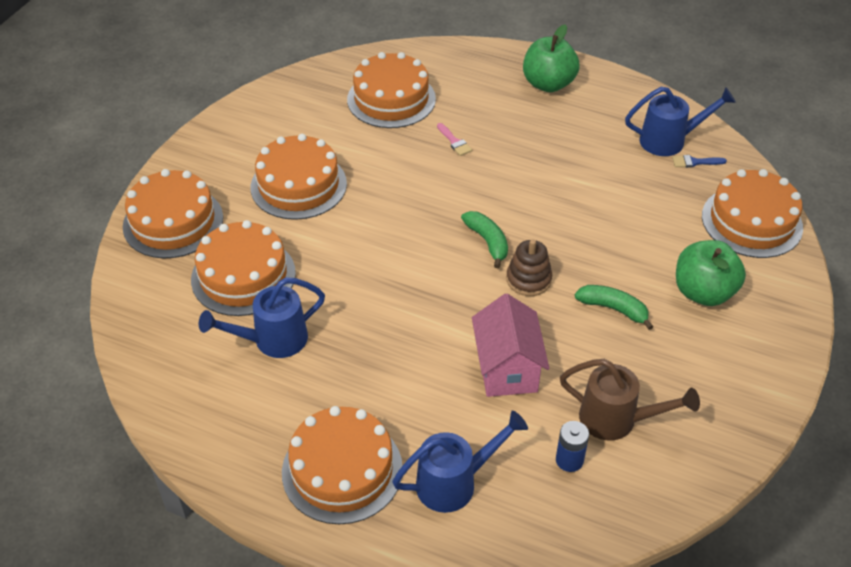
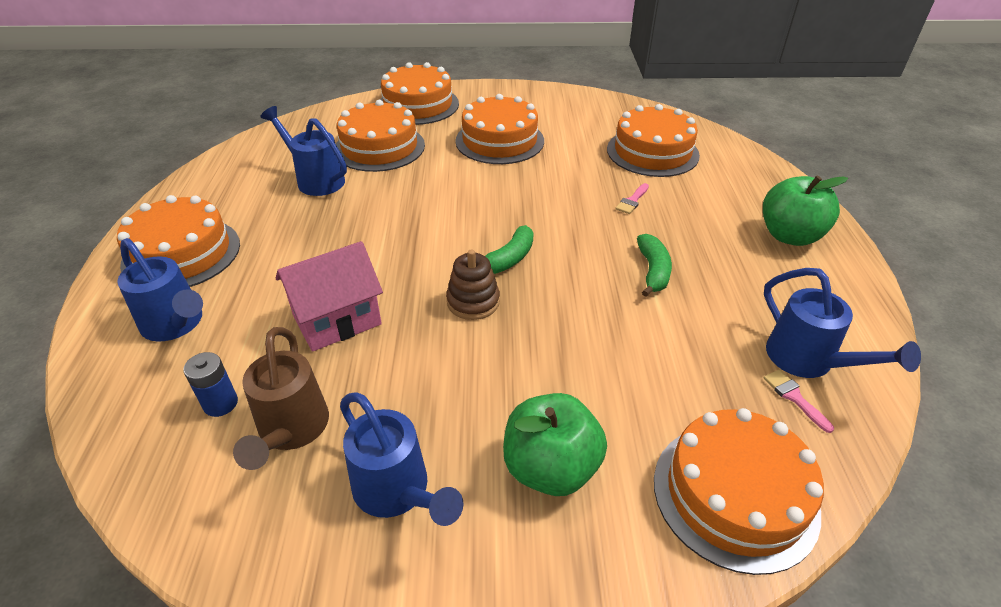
camera: 65 degrees right, 5 degrees down
green banana [575,285,653,330] -> green banana moved to [637,234,672,297]
blue brush [672,155,727,168] -> pink brush [763,369,834,433]
none -> blue watering can [340,392,463,526]

